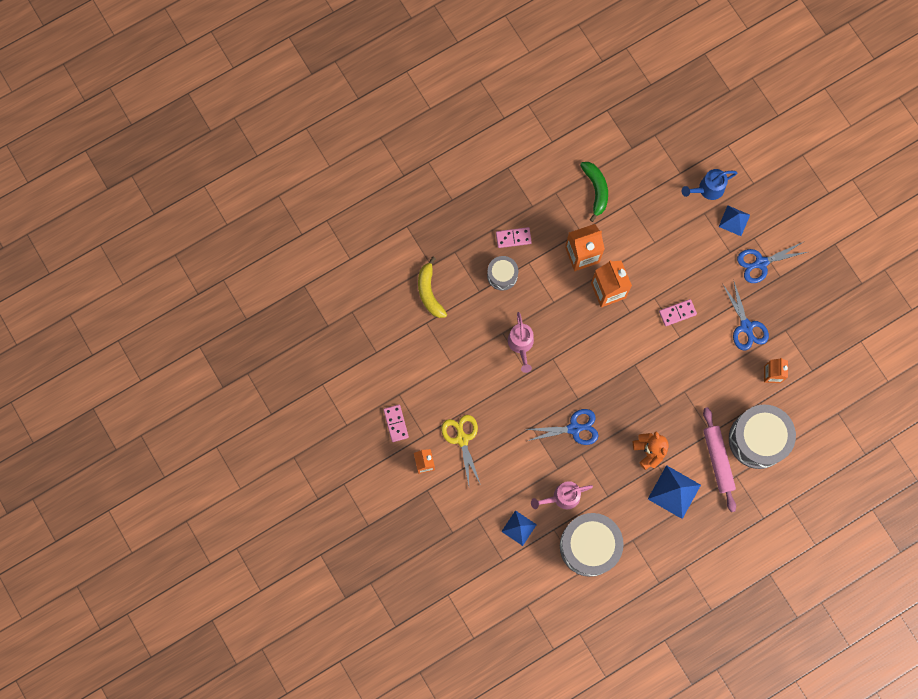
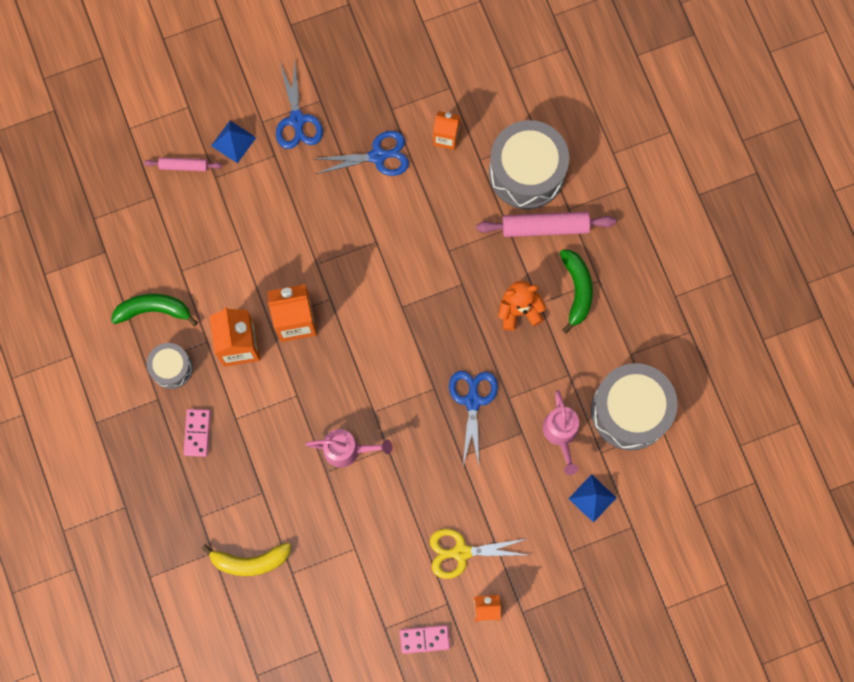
camera: 80 degrees left, 0 degrees up
grey drum [487,256,518,291] -> grey drum moved to [147,343,193,389]
blue pyramid [648,465,701,519] -> green banana [560,249,593,334]
pink domino [659,299,697,326] -> none
blue watering can [682,169,737,200] -> pink rolling pin [144,157,222,171]

